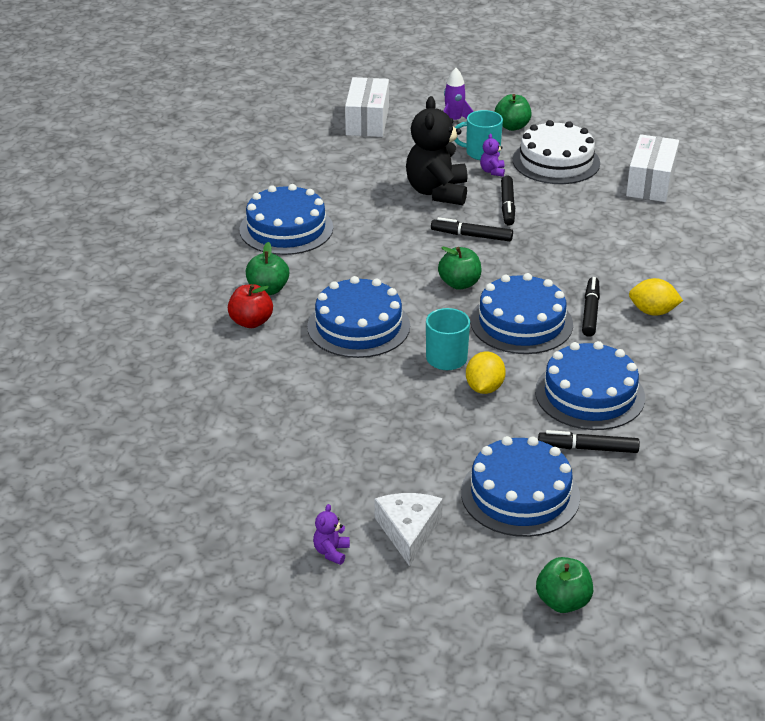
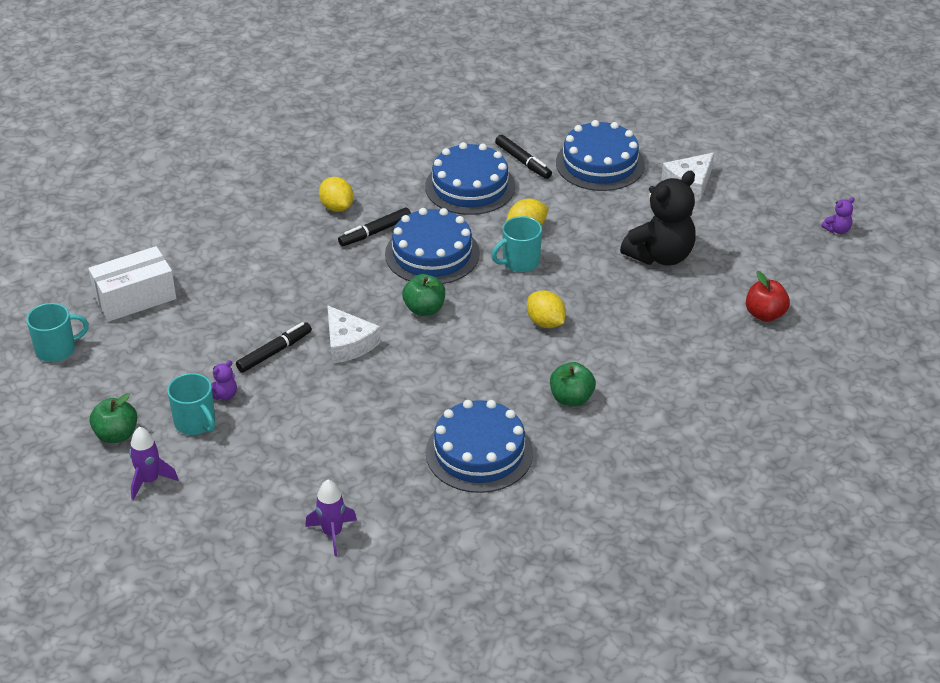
camera: 135 degrees left, 5 degrees up
red apple [228,284,273,328] -> red apple moved to [746,271,790,322]
blue cake [307,276,410,358] -> yellow lemon [527,290,566,328]
purple teddy bear [313,504,350,565] -> purple teddy bear moved to [821,197,854,234]
white box [345,77,389,137] -> none
black teddy bear [406,96,468,205] -> black teddy bear moved to [620,171,696,266]
black marker [431,217,513,241] -> white cheese [327,305,381,363]
white cake [513,120,600,184] -> none
green apple [536,557,593,613] -> none
none -> turquoise mug [26,303,89,362]
none -> purple rocket [305,480,357,556]

